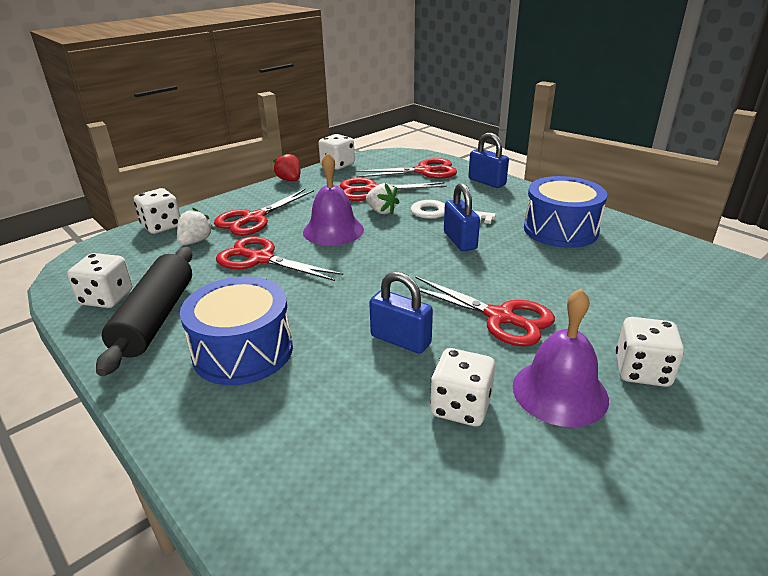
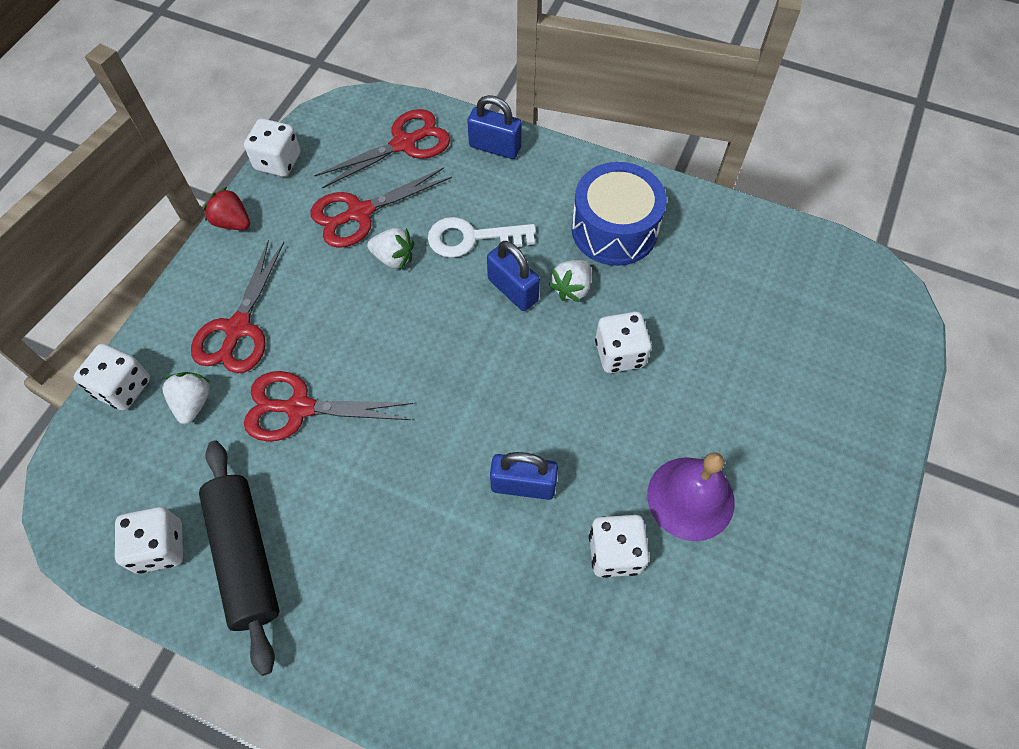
camera: 25 degrees left, 30 degrees up
blue drum [180,276,293,385] -> none
purple bell [303,152,364,246] -> none
red scissors [406,277,555,346] -> none
white dice [616,317,684,387] -> white dice moved to [595,312,651,373]
none -> white strawberry [549,260,591,302]

